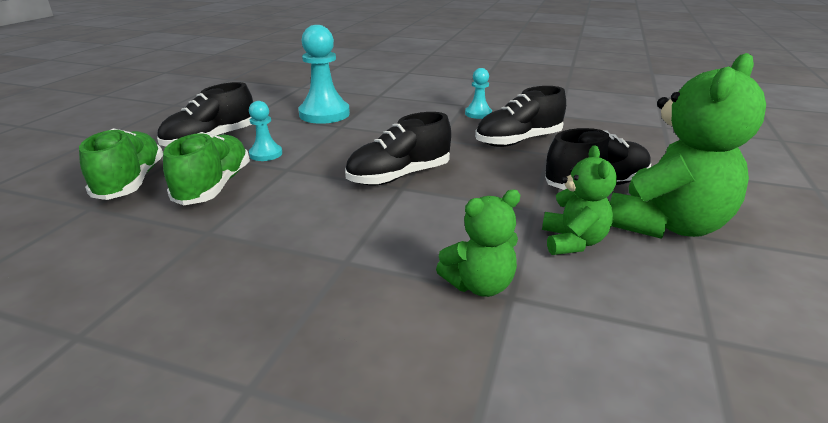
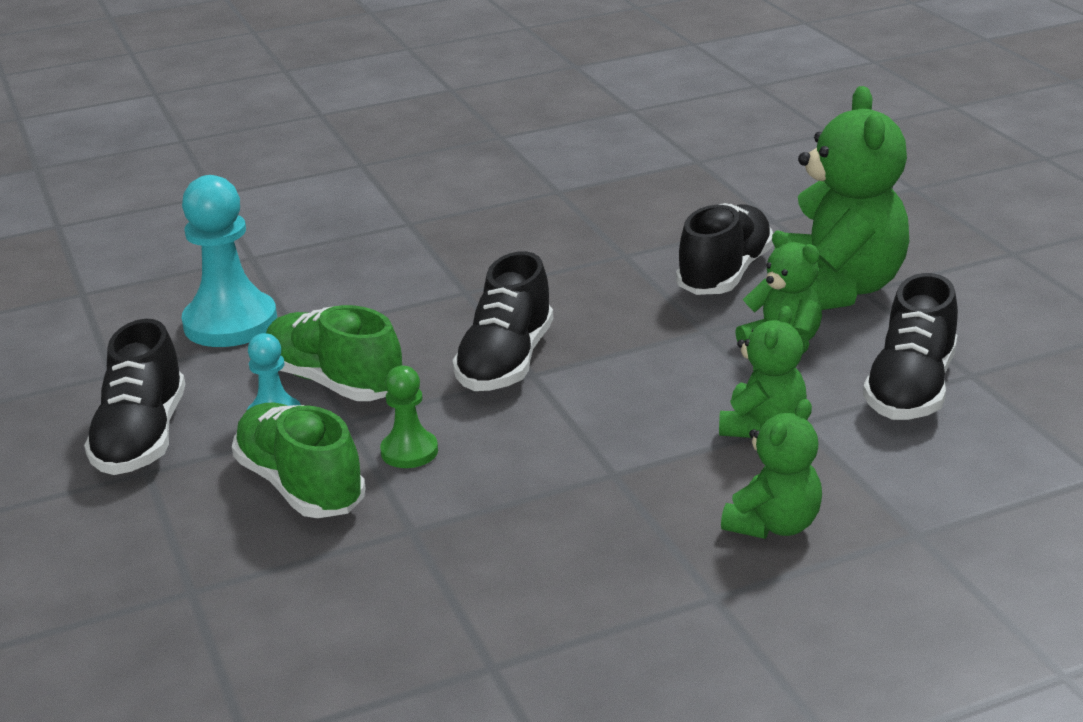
camera: 40 degrees left, 0 degrees up
green shoe [79,128,163,200] -> green shoe moved to [266,305,402,401]
turquoise pawn [465,68,492,119] -> none
black shoe [475,86,566,147] -> black shoe moved to [863,273,958,420]
none -> green pawn [380,366,438,468]
none -> green teddy bear [721,399,822,539]

